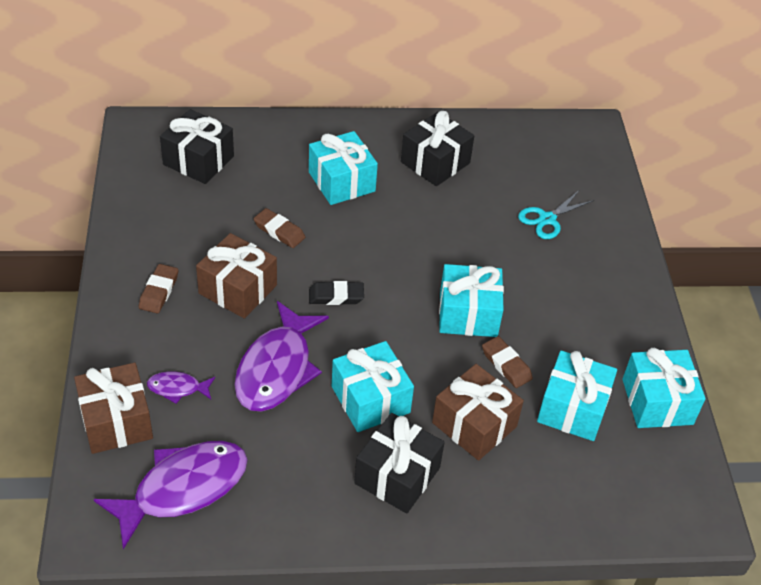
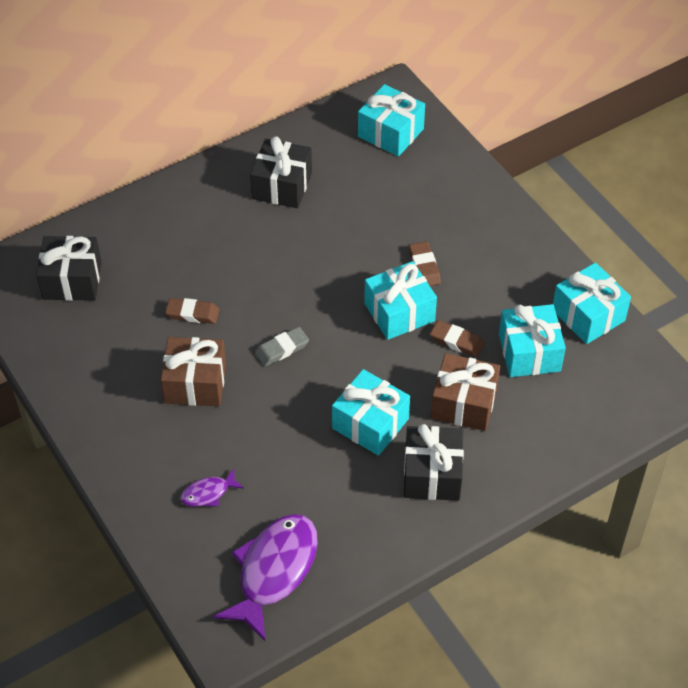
camera: 25 degrees left, 5 degrees up
brown gift [74,363,153,454] -> none
brown eraser [139,264,178,313] -> brown eraser moved to [409,241,441,286]
purple fish [234,301,329,412] -> none
turquoise gift [309,131,378,205] -> turquoise gift moved to [358,84,425,156]
black eraser [309,281,364,305] -> grey eraser [255,327,309,366]
turquoise scissors [518,190,594,239] -> none

